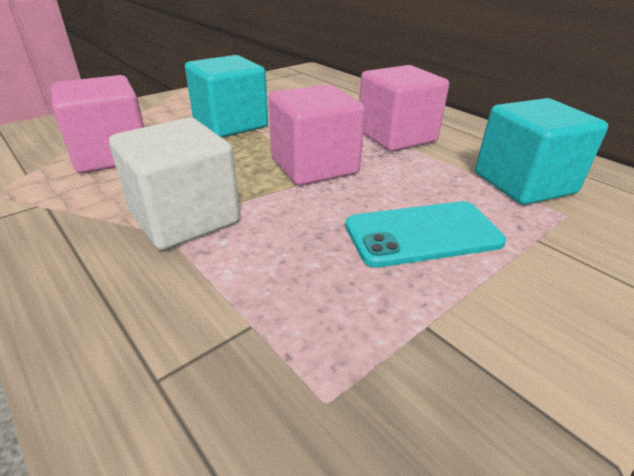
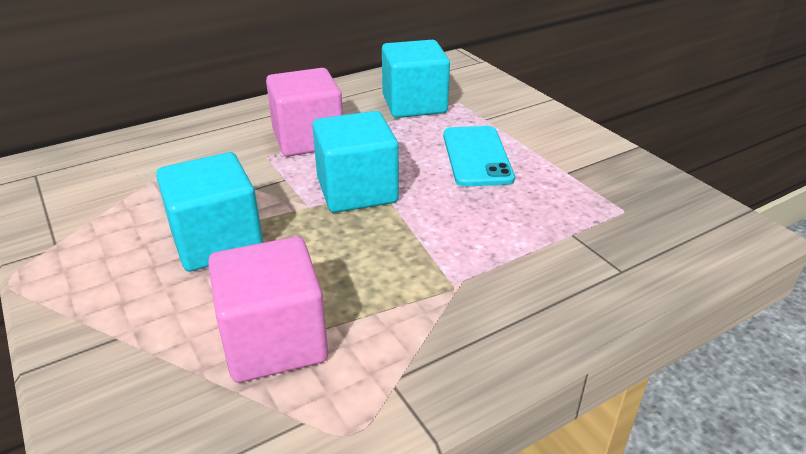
camera: 80 degrees left, 0 degrees up
white cube [109,118,240,250] -> none
pink cube [268,84,365,186] -> turquoise cube [312,111,399,213]

